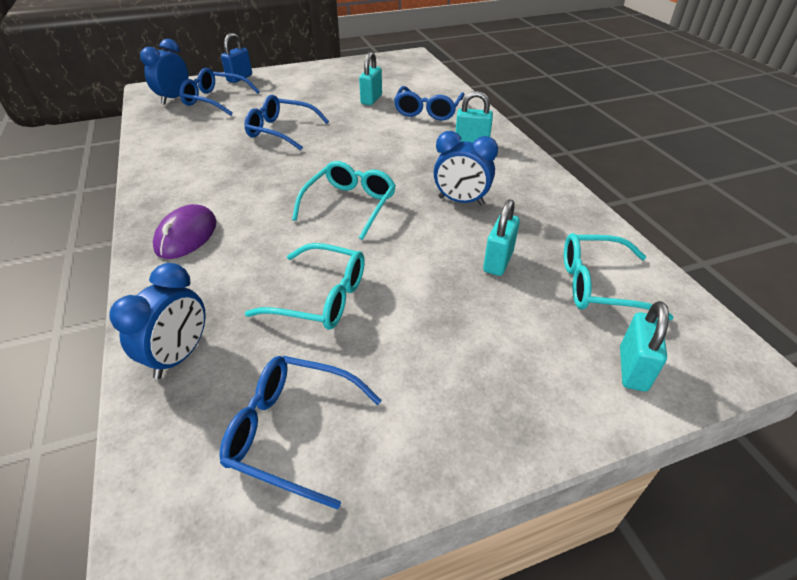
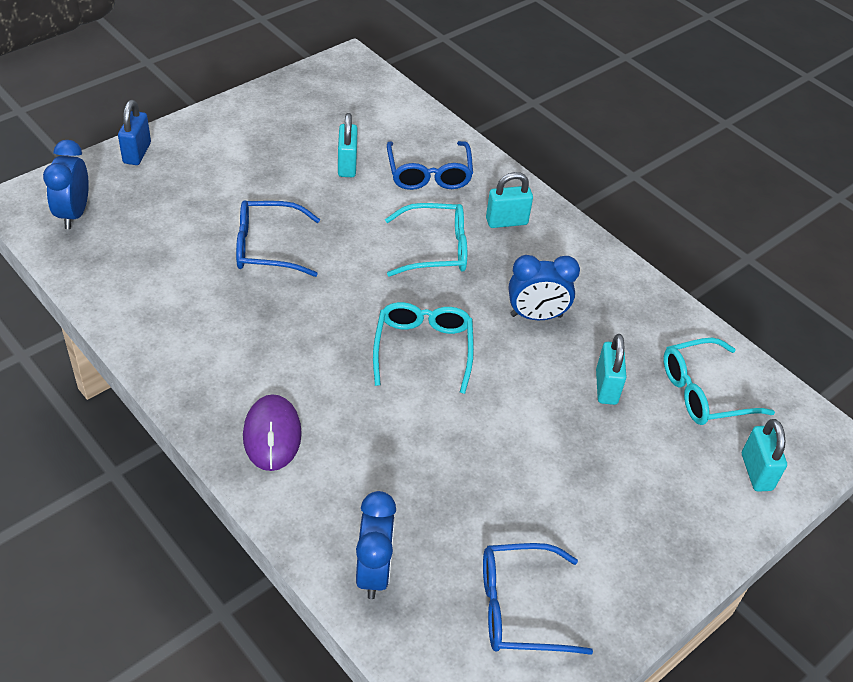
camera: 25 degrees left, 5 degrees up
blue glasses [179,68,260,116] -> none
turquoise glasses [245,243,365,330] -> turquoise glasses moved to [385,203,467,277]

